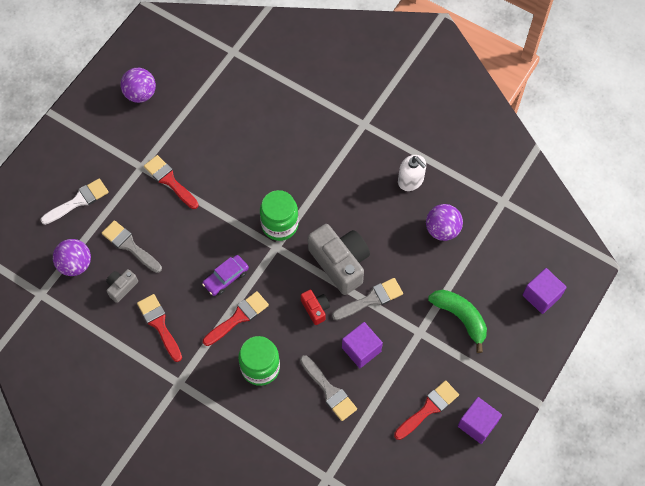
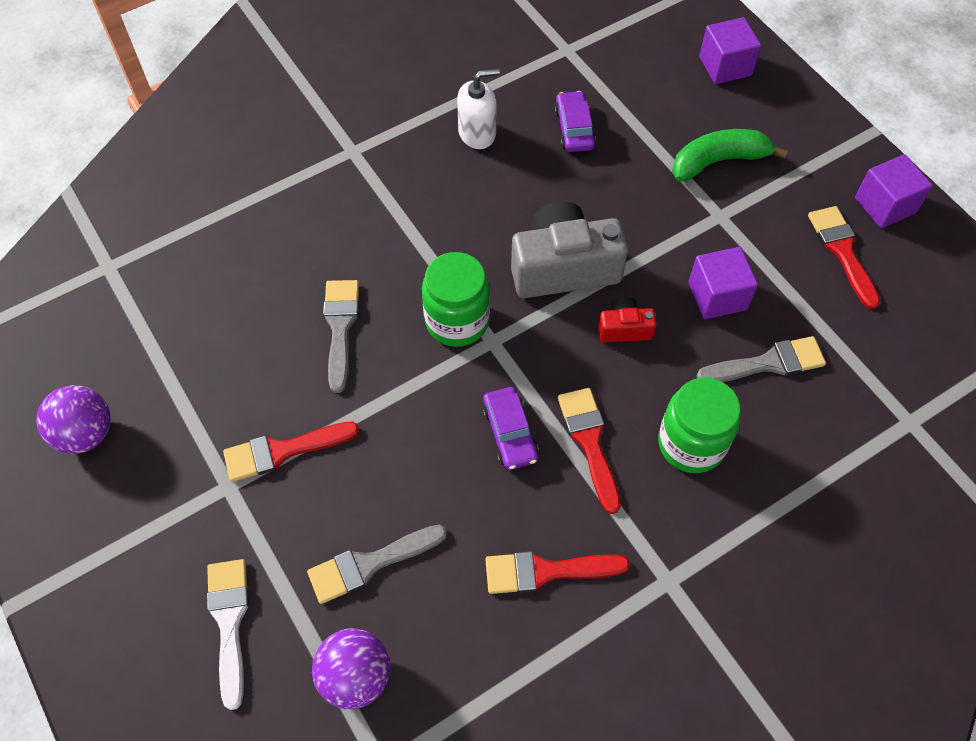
camera: 65 degrees left, 5 degrees down
grey camera [106,269,138,303] -> none
grey brush [332,278,403,320] -> grey brush moved to [323,280,359,393]
purple ball [426,204,463,241] -> purple car [554,91,596,152]

